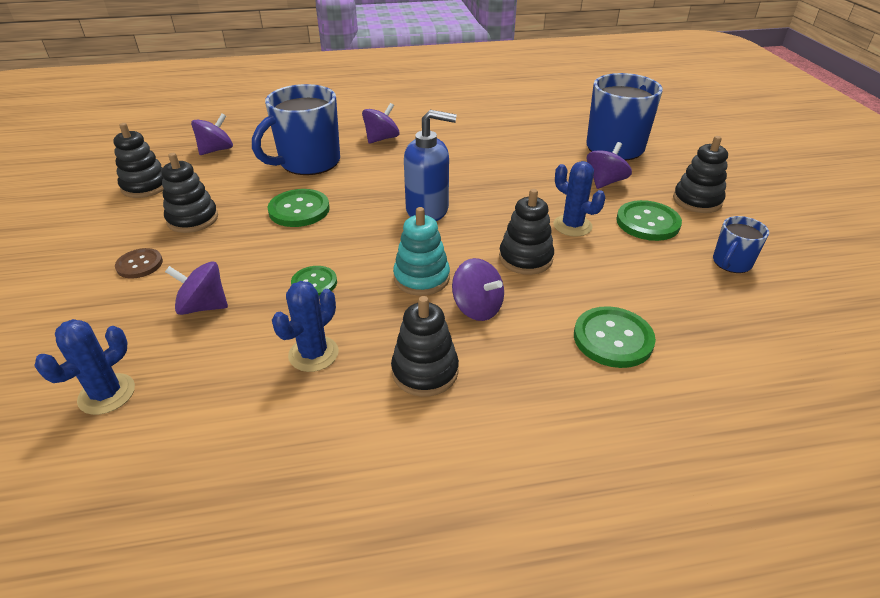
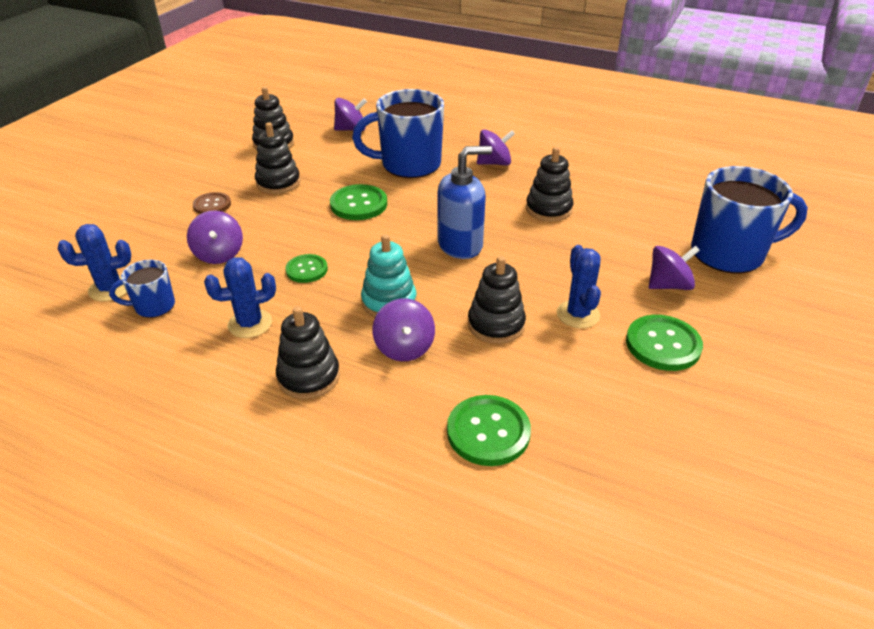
camera: 35 degrees right, 0 degrees up
purple spinning top [165,261,228,315] -> purple spinning top turned 150 degrees counterclockwise [187,211,243,264]
blue soap dispenser [404,110,457,221] -> blue soap dispenser turned 60 degrees counterclockwise [437,146,492,259]
black stacking toy [673,136,728,213] -> black stacking toy moved to [526,147,573,222]
blue mug [713,216,769,273] -> blue mug moved to [109,260,175,318]

